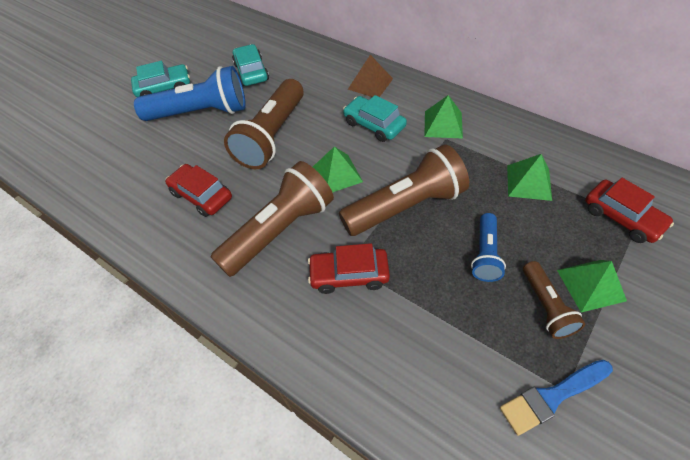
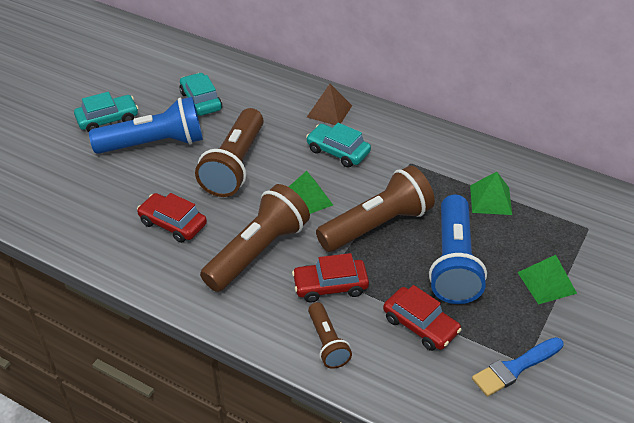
camera: 10 degrees left, 10 degrees down
green pyramid [424,95,463,138] -> none
blue flashlight [471,213,506,282] -> blue flashlight [429,194,487,304], size x1.87
brown flashlight [523,261,585,339] -> brown flashlight moved to [308,302,352,369]
red car [585,178,674,243] -> red car moved to [383,285,462,351]

